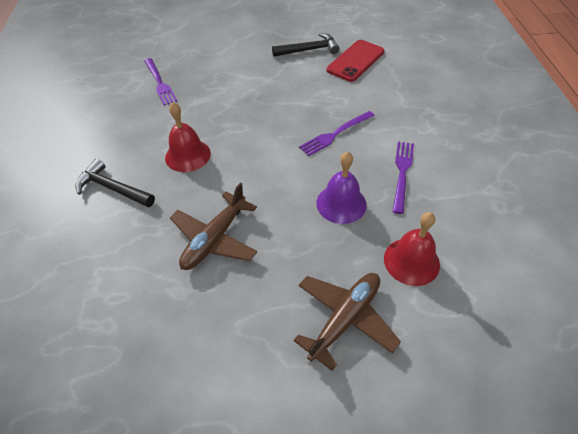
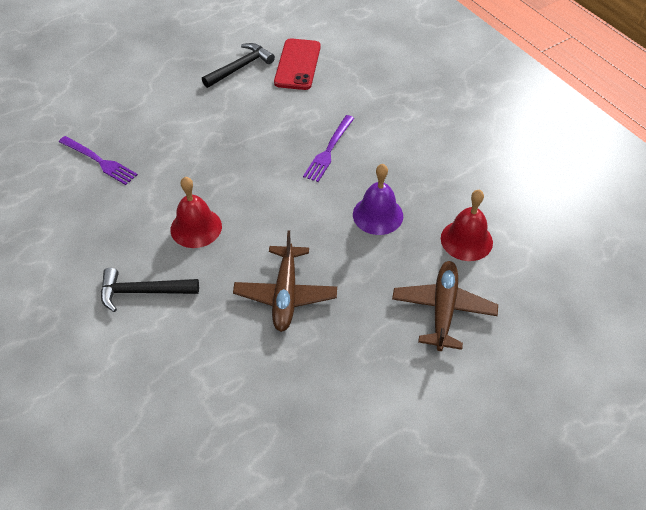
camera: 30 degrees left, 0 degrees up
purple fork [393,141,414,214] -> none

